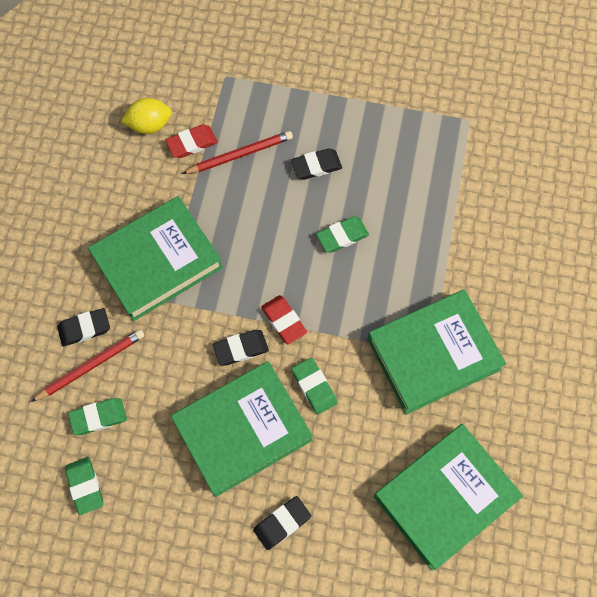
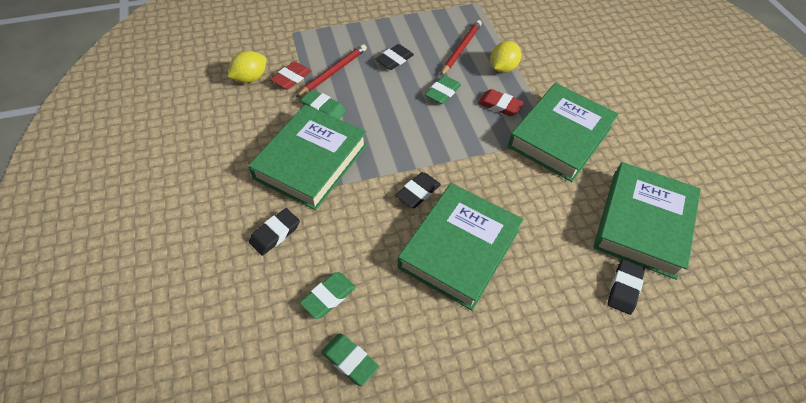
camera: 30 degrees left, 15 degrees down
red pencil [31,329,145,402] -> red pencil moved to [440,20,482,76]
black eraser [253,496,311,550] -> black eraser moved to [607,259,645,315]
red eraser [261,295,307,344] -> red eraser moved to [478,89,524,116]
green eraser [292,358,337,415] -> green eraser moved to [301,90,346,119]
none -> yellow lemon [490,41,521,73]

